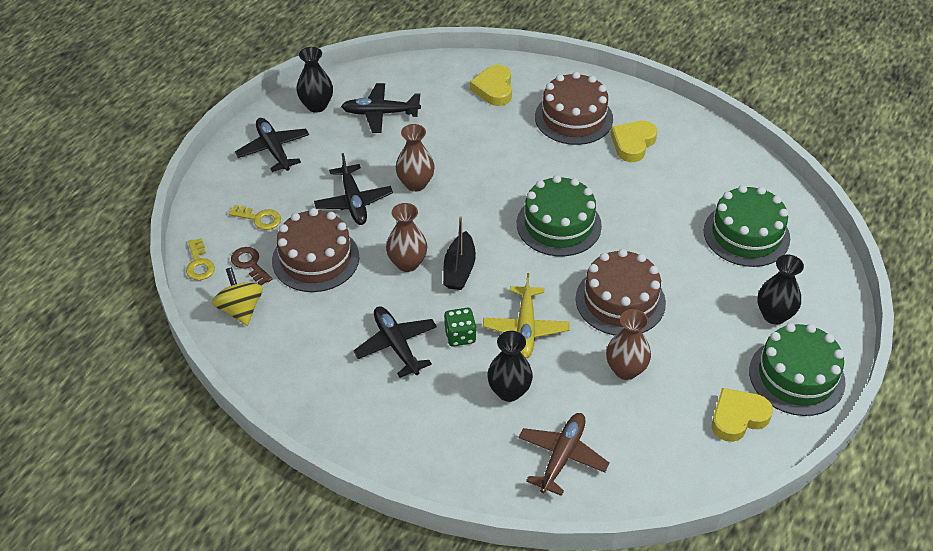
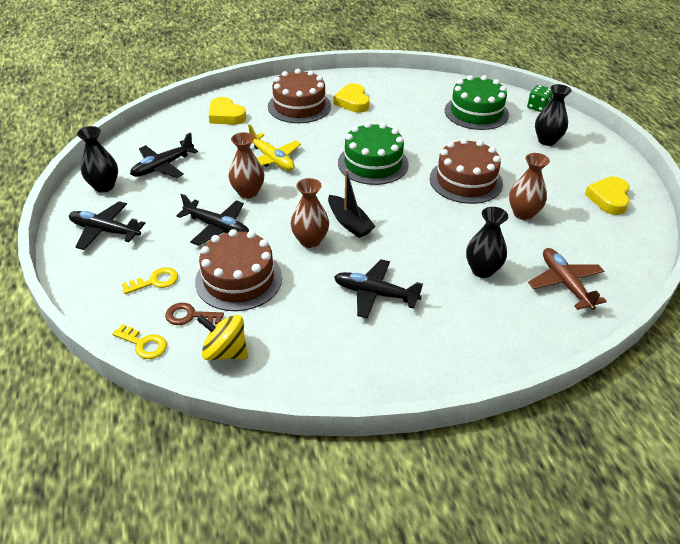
camera: 45 degrees left, 5 degrees down
green dice [444,308,476,346] -> green dice moved to [527,85,553,112]
yellow plane [483,273,569,358] -> yellow plane moved to [248,124,301,171]
green cake [749,323,846,416] -> none

